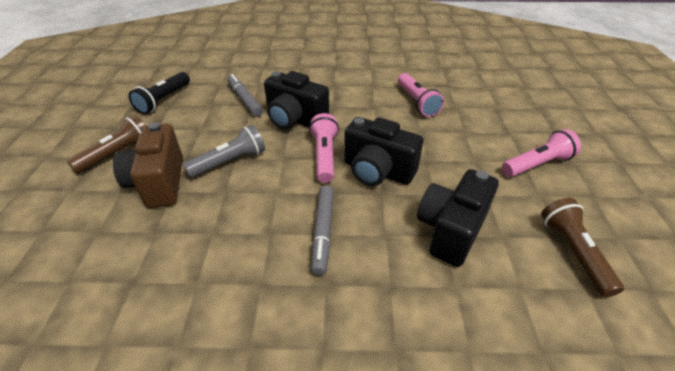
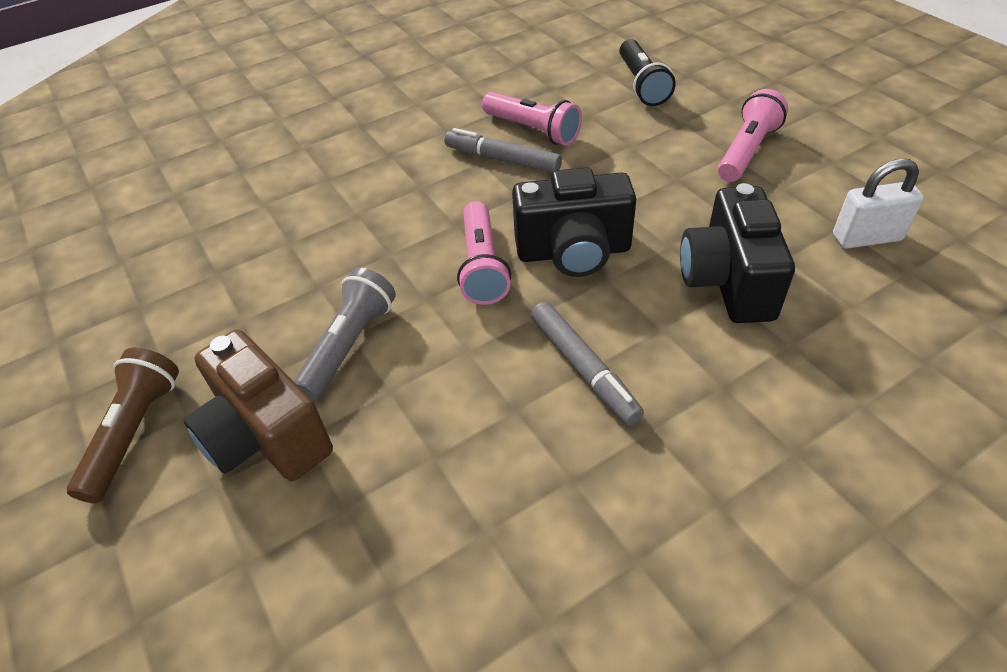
camera: 30 degrees left, 5 degrees up
black flashlight [129,72,190,114] -> black flashlight moved to [619,39,676,106]
grey marker [227,74,263,117] -> grey marker moved to [445,128,562,173]
black camera [264,71,329,129] -> none
pink flashlight [309,113,339,183] -> pink flashlight turned 150 degrees counterclockwise [457,201,511,305]
brown flashlight [541,198,624,297] -> white padlock [833,159,924,249]

